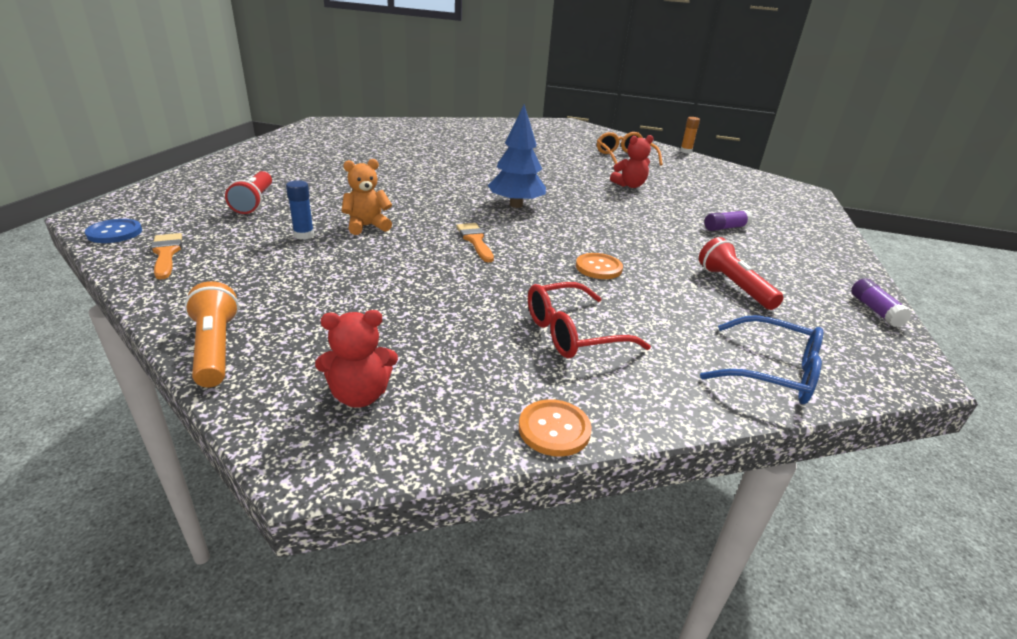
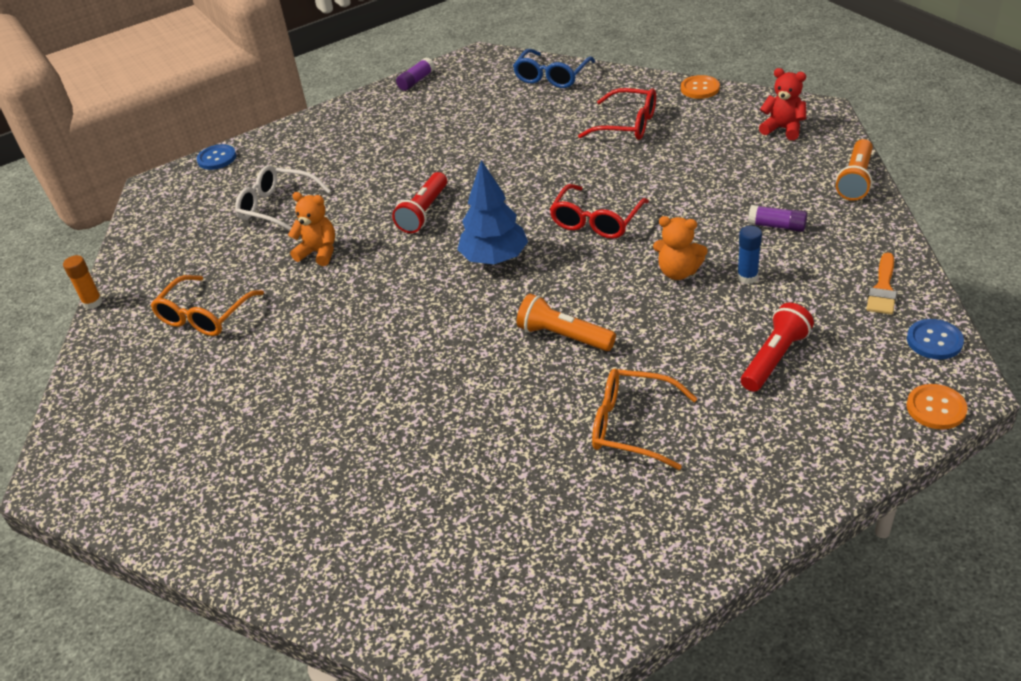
camera: 130 degrees left, 10 degrees up
orange brush [456,223,494,262] -> red glasses [550,184,649,239]
orange button [576,253,623,279] -> orange button moved to [906,384,968,430]
red teddy bear [610,135,654,188] -> orange teddy bear [288,192,335,266]
red flashlight [699,237,784,310] -> red flashlight moved to [392,172,447,233]
blue glasses [700,315,823,404] -> blue glasses turned 135 degrees counterclockwise [513,49,595,88]
purple glue stick [704,210,753,231] -> purple glue stick moved to [748,205,807,232]
none -> blue button [197,144,236,170]
none -> white glasses [235,165,331,231]
none -> orange flashlight [517,294,616,351]
none -> orange glasses [592,369,697,470]

